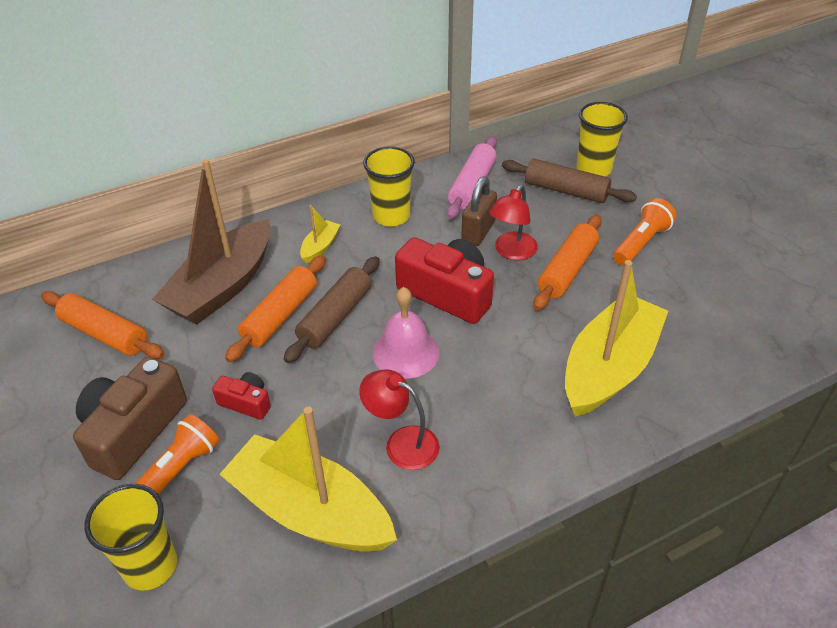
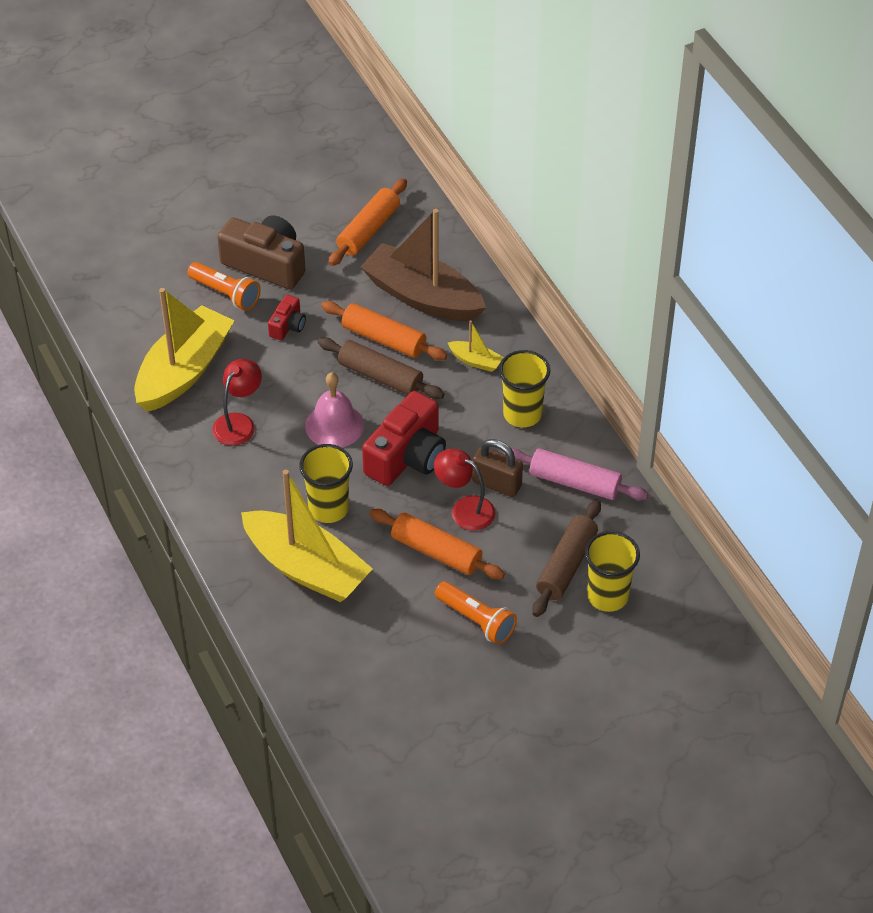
camera: 90 degrees right, 5 degrees up
yellow cup [84,484,177,591] -> yellow cup moved to [299,444,353,523]

